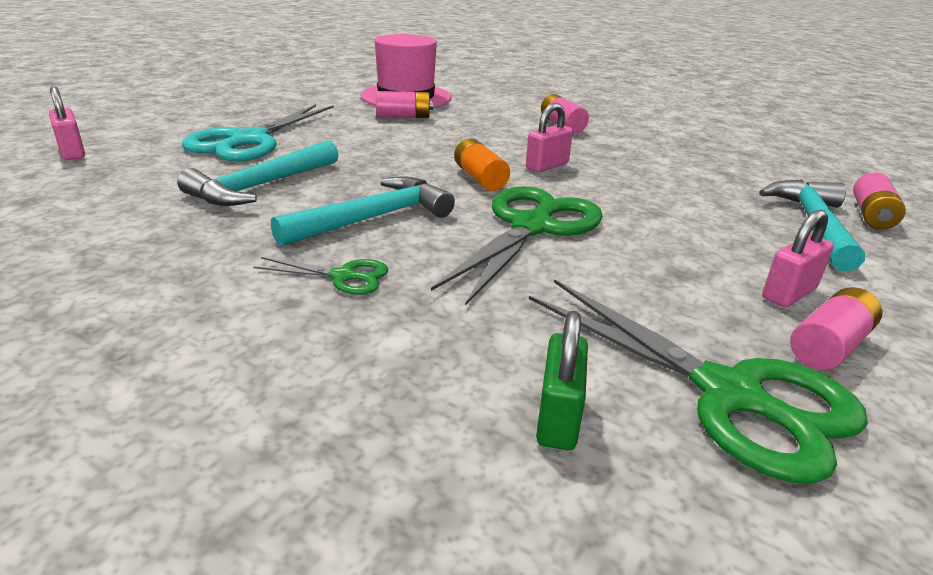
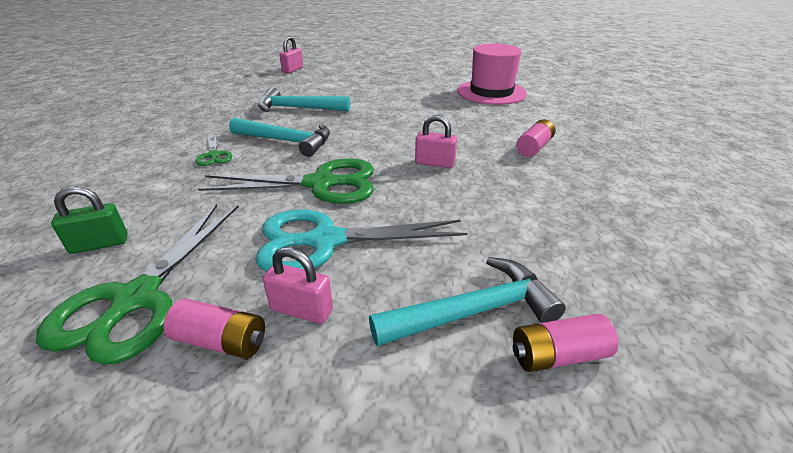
camera: 60 degrees right, 5 degrees up
turquoise scissors [182,104,334,161] -> turquoise scissors moved to [255,209,467,272]
pink battery [376,91,433,118] -> none
orange battery [454,138,510,191] -> none

